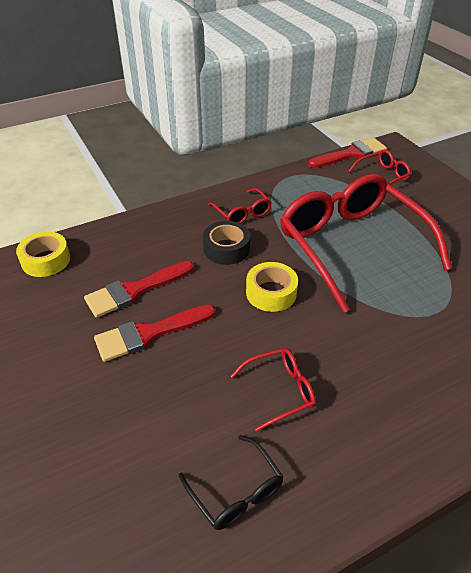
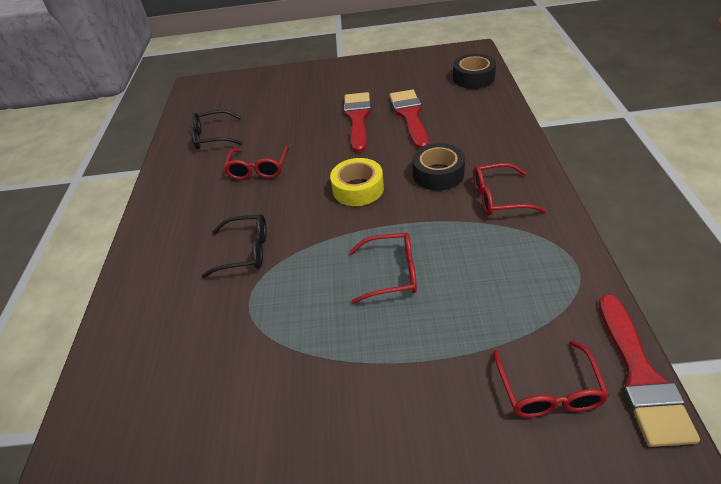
camera: 120 degrees right, 0 degrees up
yellow tape [16,232,70,277] -> black tape [453,54,496,89]
red glasses [280,174,452,313] -> red glasses [349,233,417,304], size x0.42
none -> black glasses [201,214,267,278]

